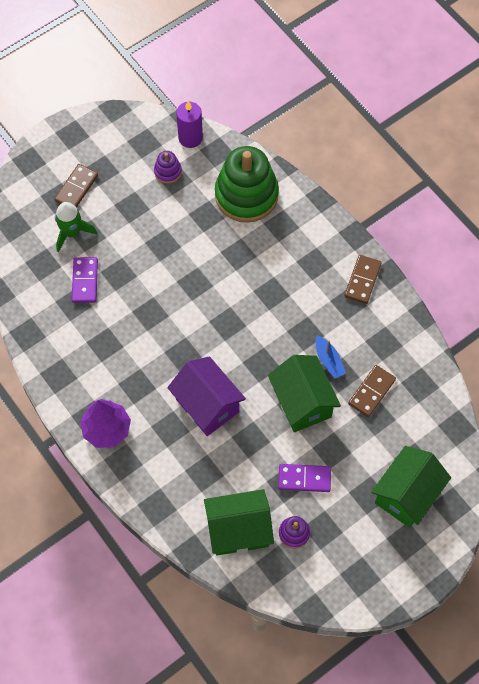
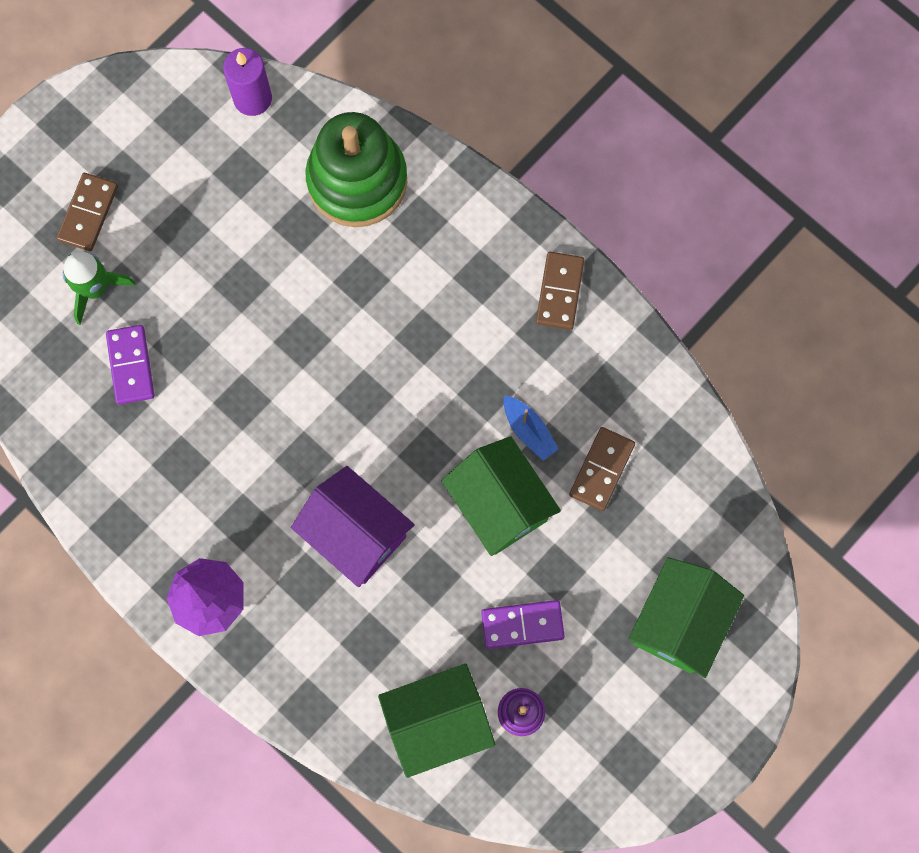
camera: 10 degrees left, 10 degrees up
purple stacking toy [154,151,182,184] -> none

